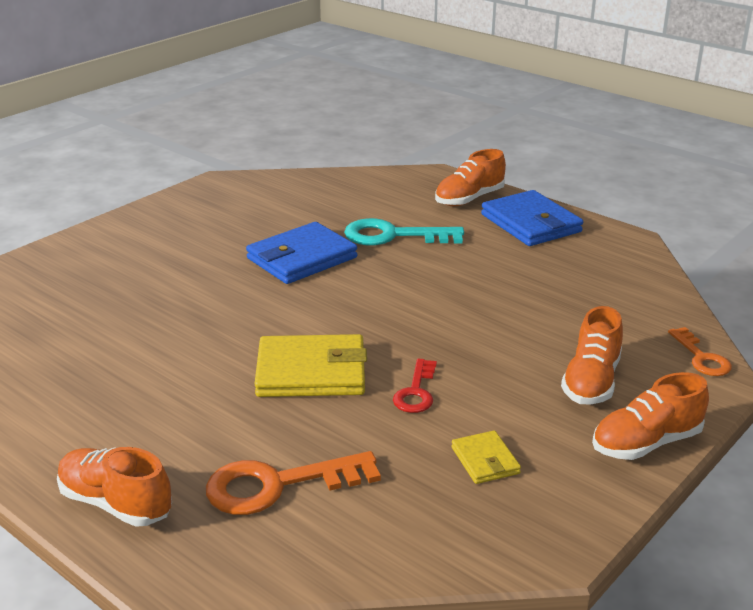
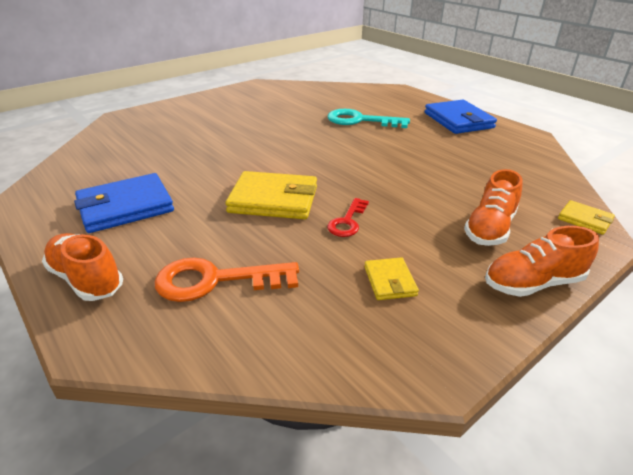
camera: 10 degrees right, 5 degrees up
blue wallet [246,222,357,284] -> blue wallet moved to [74,173,174,233]
orange shoe [435,149,506,206] -> none
orange key [668,327,732,376] -> yellow wallet [558,200,615,235]

